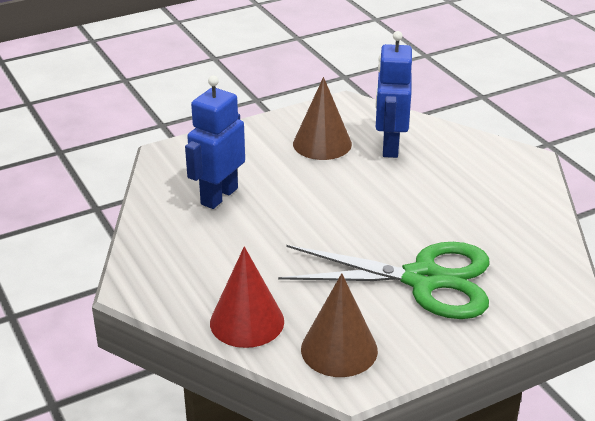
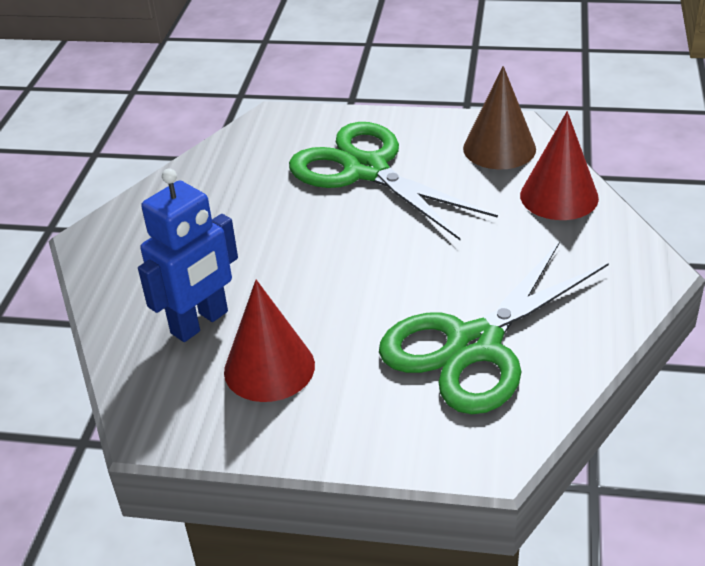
camera: 140 degrees left, 5 degrees up
blue robot [185,76,245,209] -> green scissors [379,241,609,414]
brown cone [293,77,352,160] -> red cone [224,280,315,402]

